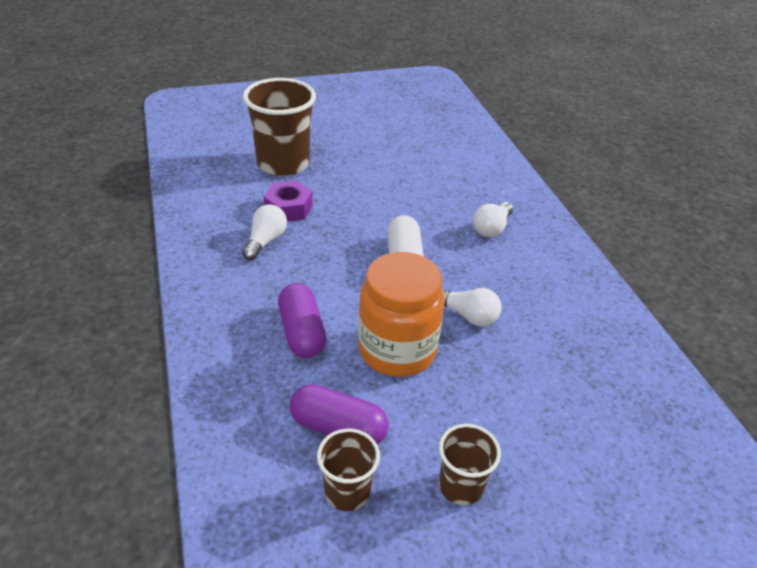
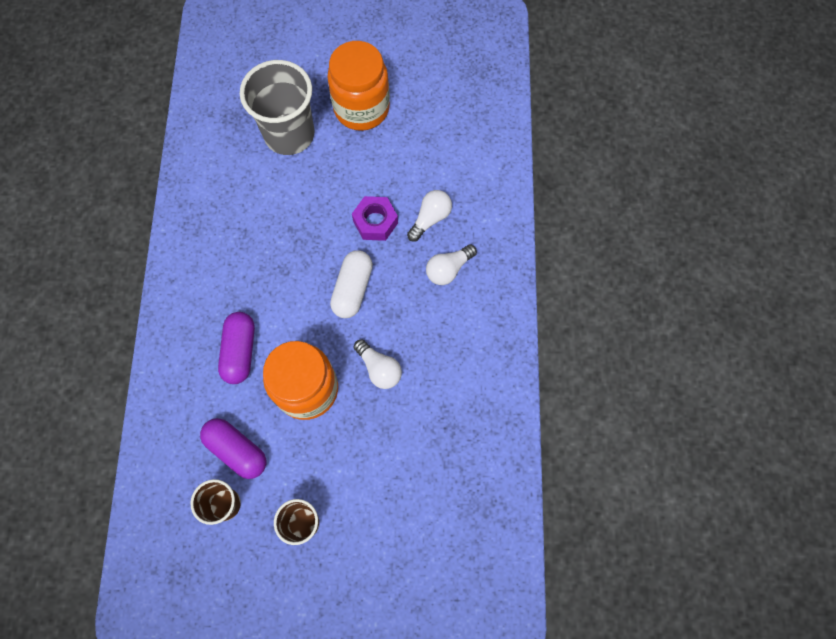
camera: 20 degrees right, 30 degrees up
white light bulb [242,204,287,260] -> white light bulb moved to [407,190,452,242]
brown cup [243,78,316,176] -> grey cup [240,60,315,155]
purple nut [264,180,313,222] -> purple nut moved to [352,196,398,241]
none -> orange jar [327,41,390,131]

